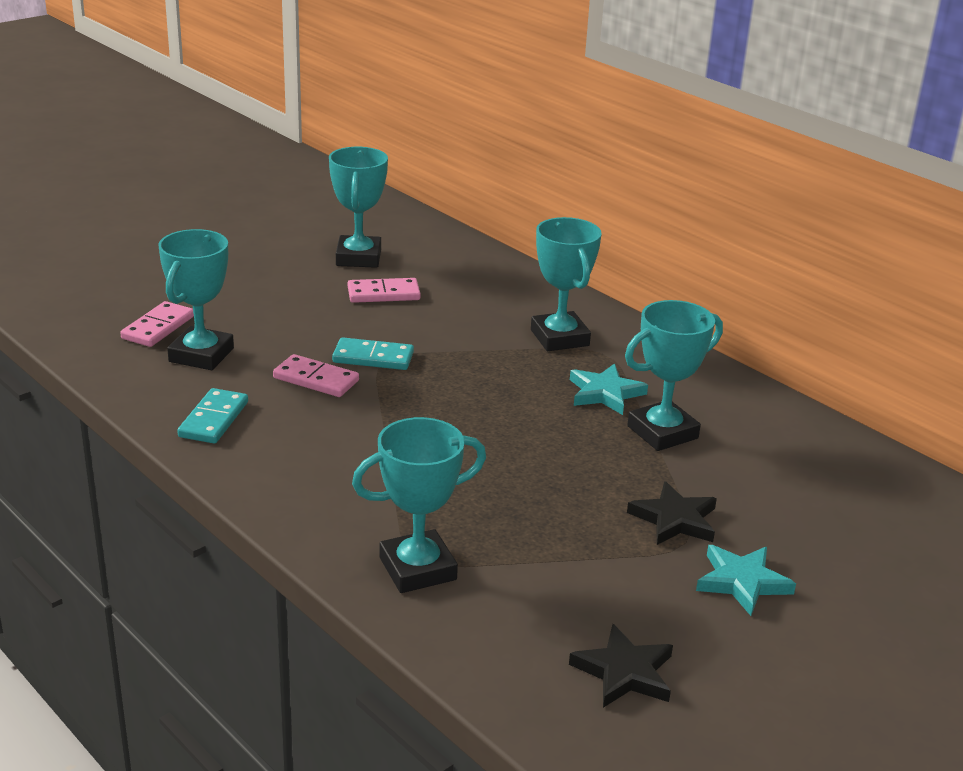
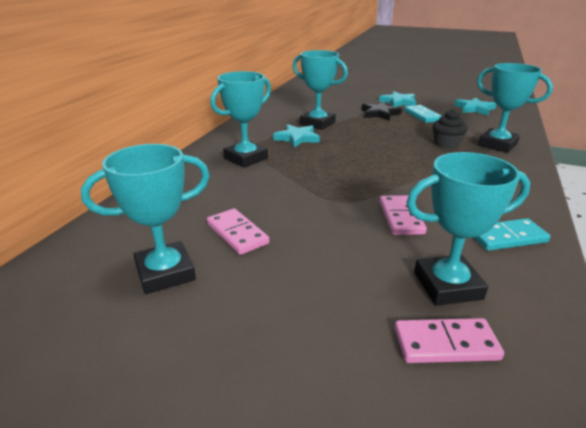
camera: 115 degrees left, 0 degrees up
turquoise domino [332,337,414,370] -> turquoise domino moved to [404,105,442,123]
black star [569,624,673,708] -> turquoise star [454,97,496,115]
none -> black cupcake [433,109,468,149]

